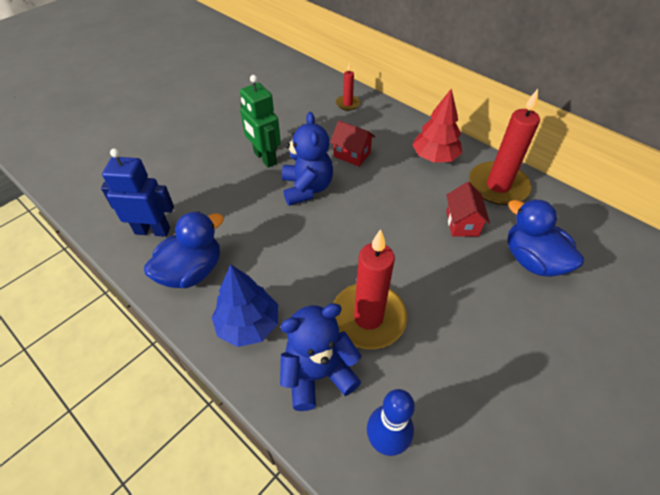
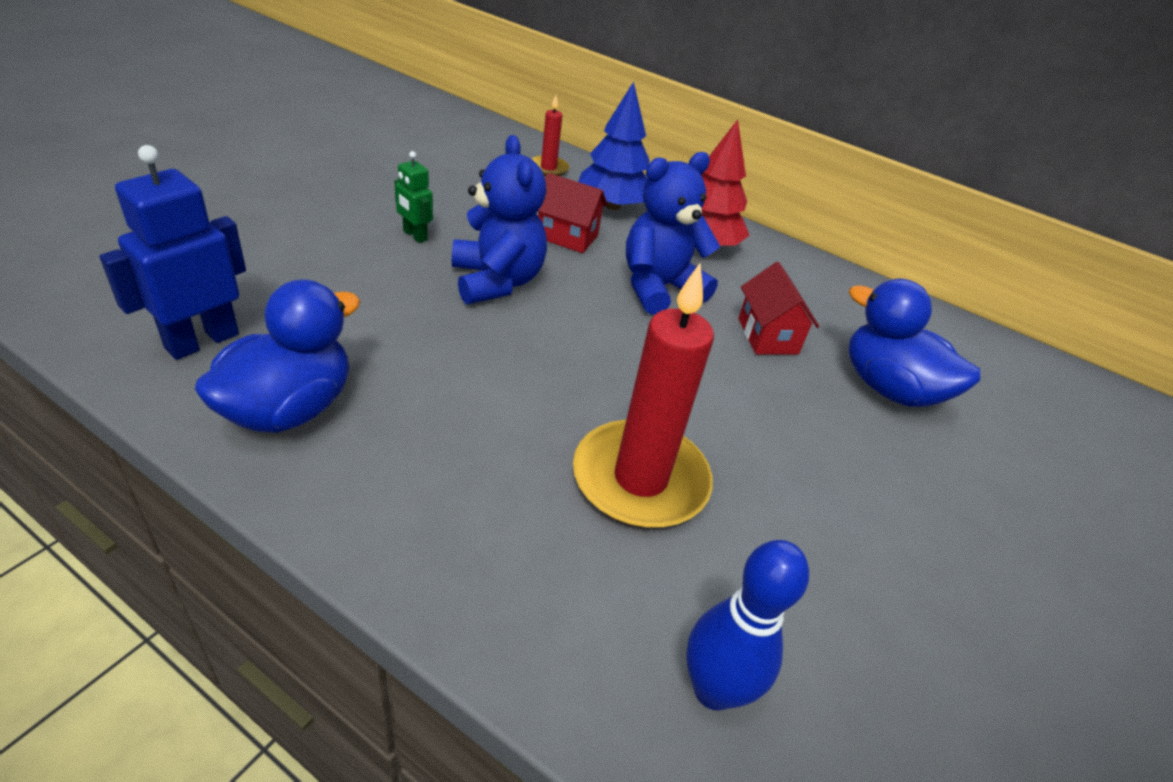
camera: 15 degrees left, 10 degrees down
blue robot [101,148,174,237] -> blue robot turned 45 degrees counterclockwise [100,145,246,360]
blue tree [211,264,278,347] -> blue tree moved to [578,81,650,210]
green robot [240,75,281,168] -> green robot [394,151,433,243], size x0.55
blue teddy bear [280,303,361,411] -> blue teddy bear moved to [626,152,720,315]
red candle [469,89,540,205] -> none

